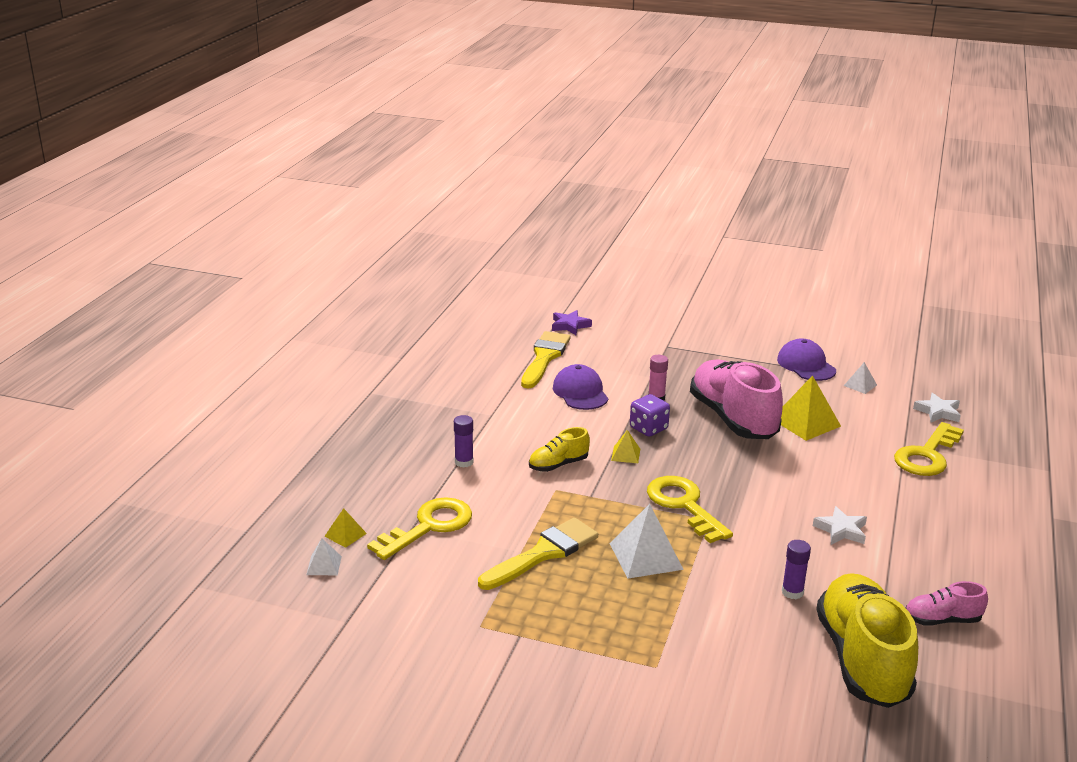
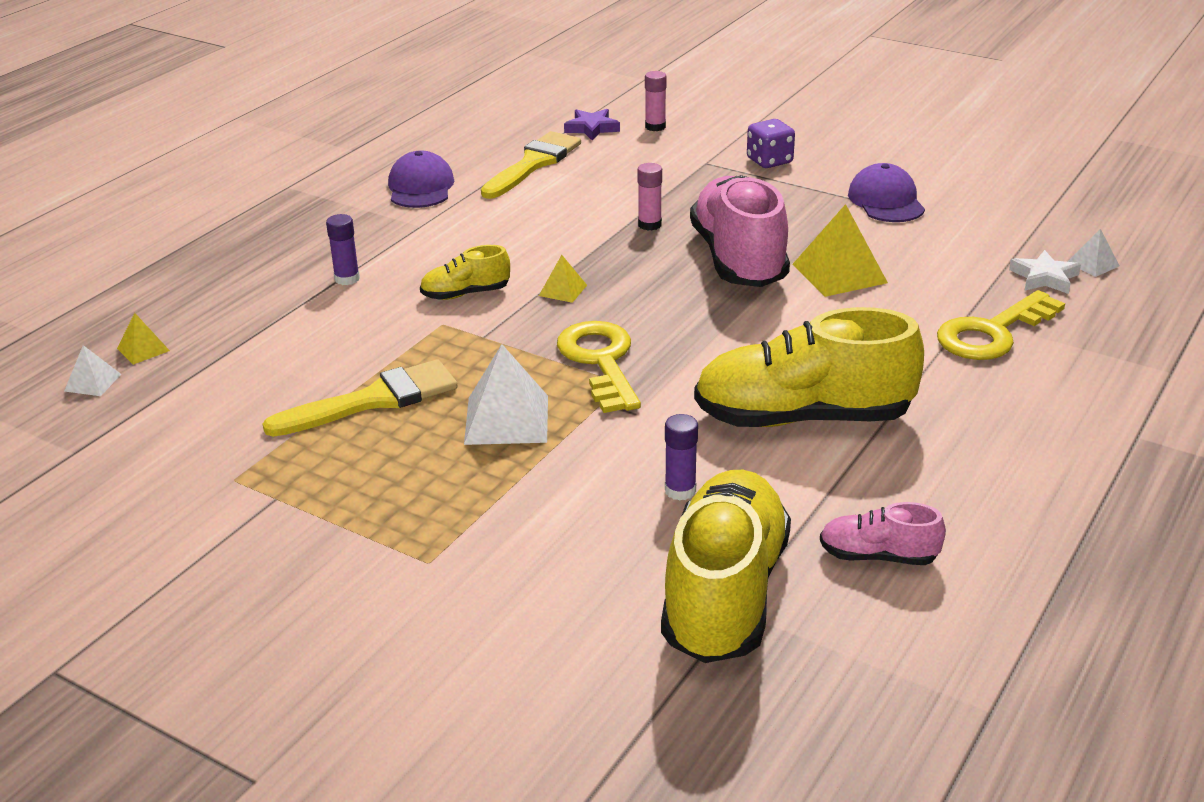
camera: 15 degrees right, 5 degrees up
yellow key [367,497,472,560] -> none
purple cap [553,364,609,410] -> purple cap moved to [388,151,454,208]
purple dice [630,394,670,437] -> purple dice moved to [747,119,795,168]
white star [813,506,867,545] -> yellow shoe [694,307,924,427]
white pyramid [844,362,877,394] -> white pyramid moved to [1068,229,1120,277]
none -> pink glue stick [645,71,667,131]

